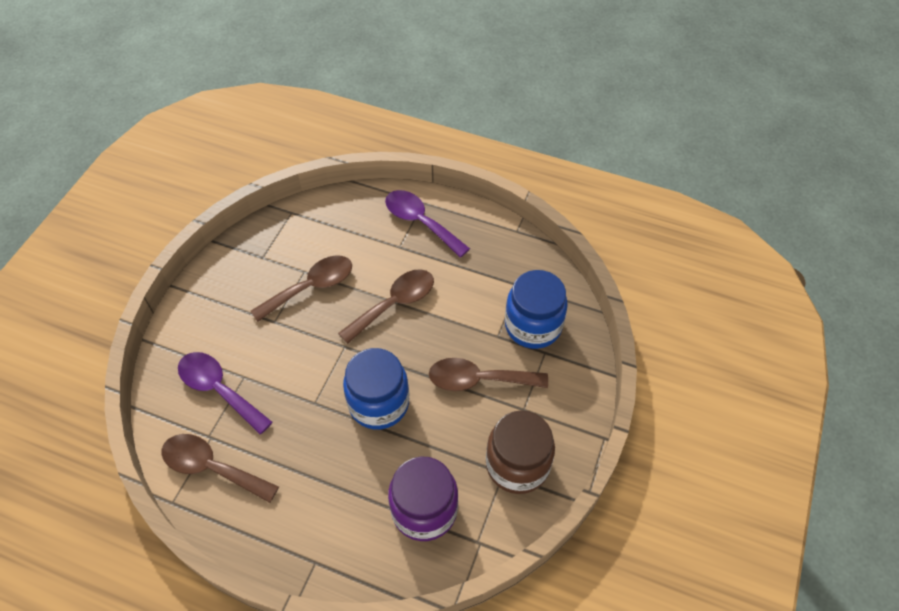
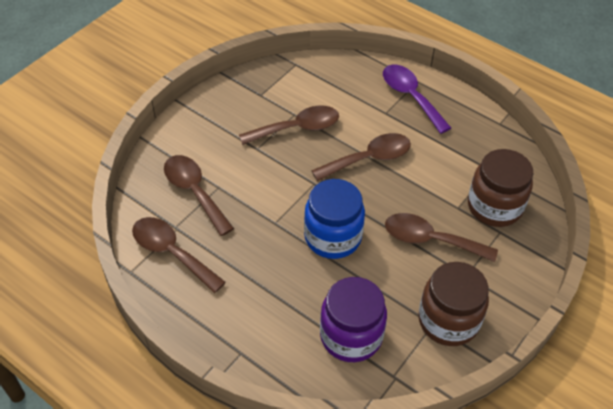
camera: 15 degrees right, 5 degrees down
purple spoon [178,352,272,434] -> brown spoon [164,155,234,236]
blue jar [505,270,568,349] -> brown jar [468,149,534,227]

